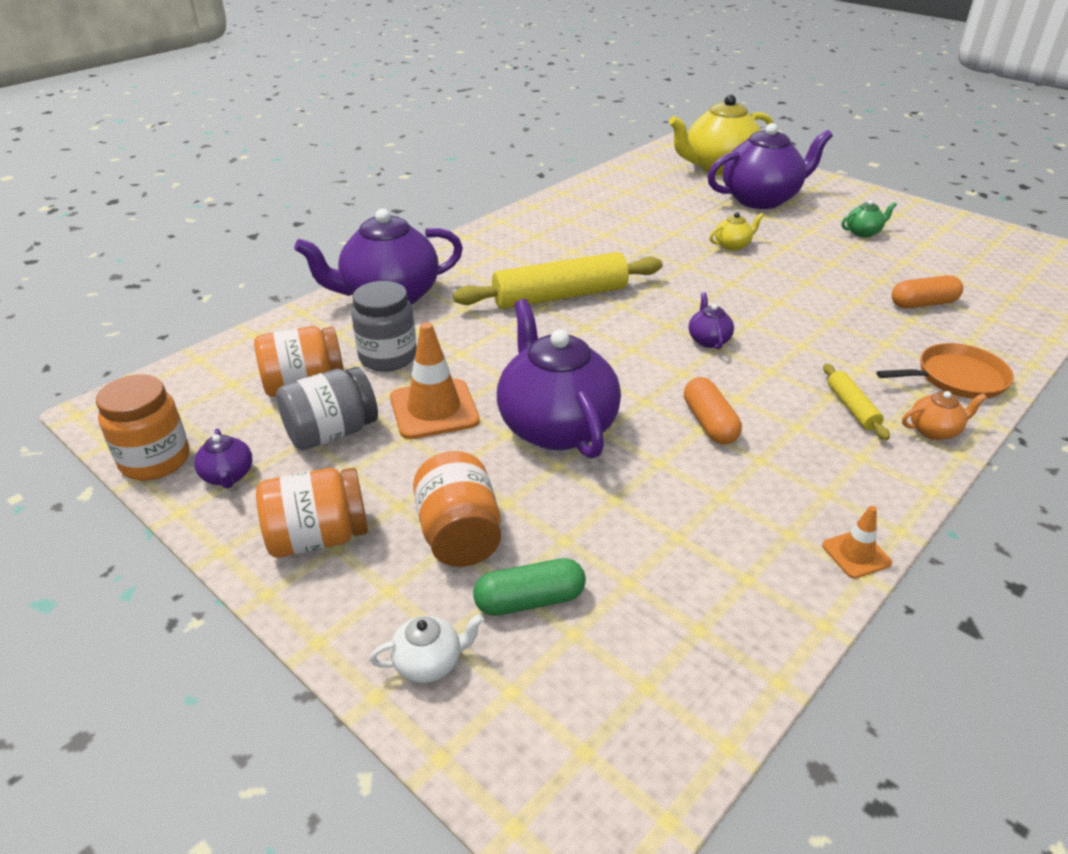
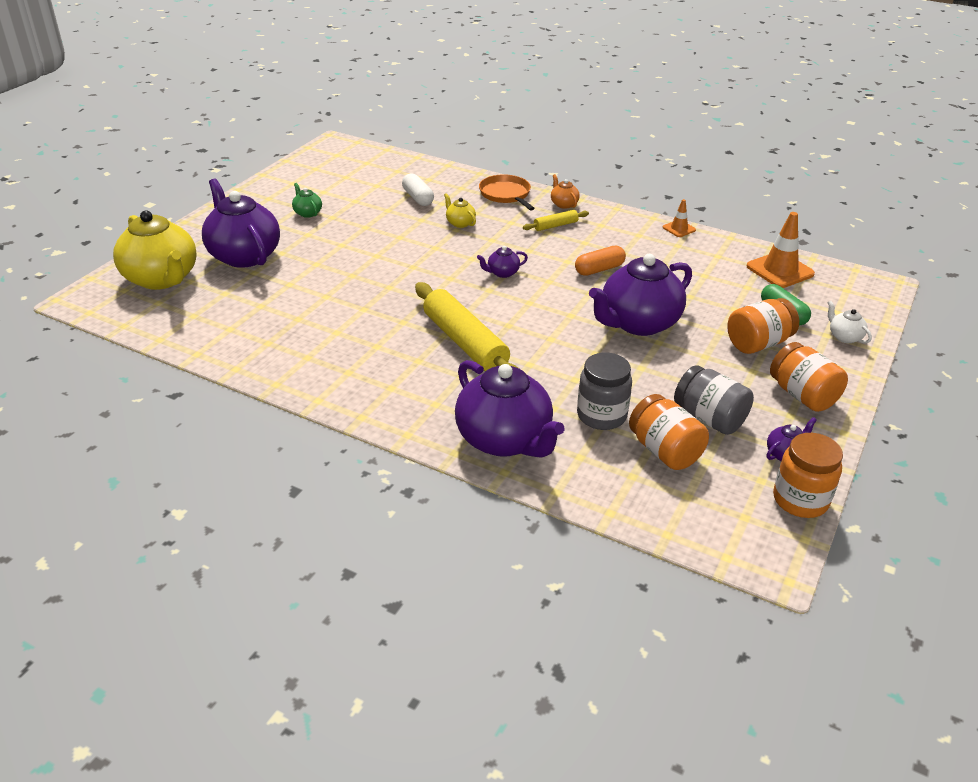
camera: 105 degrees left, 0 degrees up
orange traffic cone [390,322,480,439] -> orange traffic cone moved to [747,212,815,288]
yellow teapot [709,212,764,251] -> yellow teapot moved to [444,193,476,228]
orange capsule [892,275,963,308] -> white capsule [402,173,434,206]

